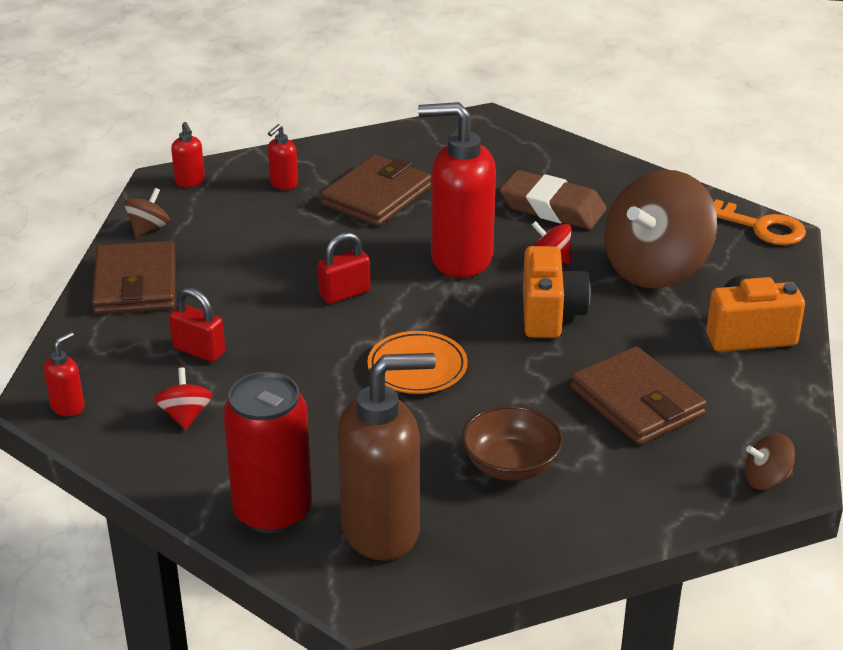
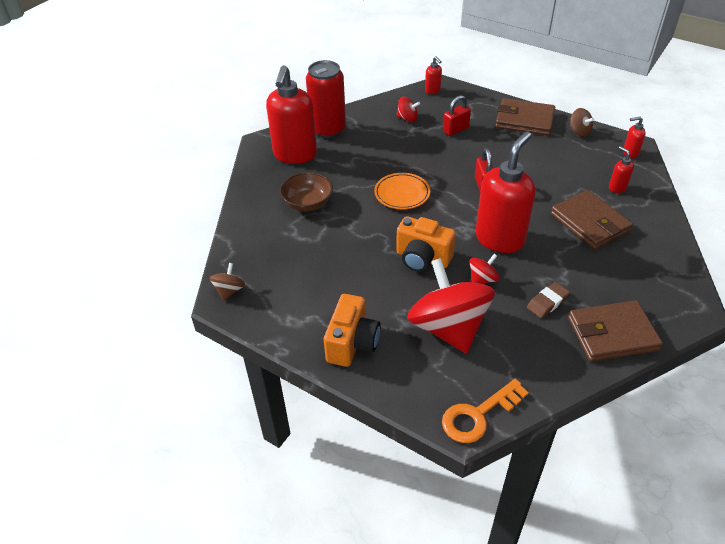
camera: 115 degrees right, 10 degrees up
brown soap dispenser [337,353,436,561] -> red soap dispenser [266,65,317,164]
brown eraser [500,170,607,229] -> brown eraser [527,282,570,318], size x0.57
brown wallet [570,346,707,445] -> brown wallet moved to [568,300,663,362]
brown spinning top [604,170,717,288] -> red spinning top [407,258,495,353]

